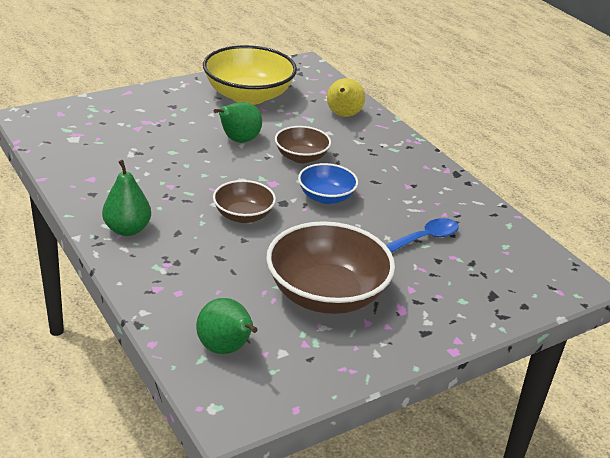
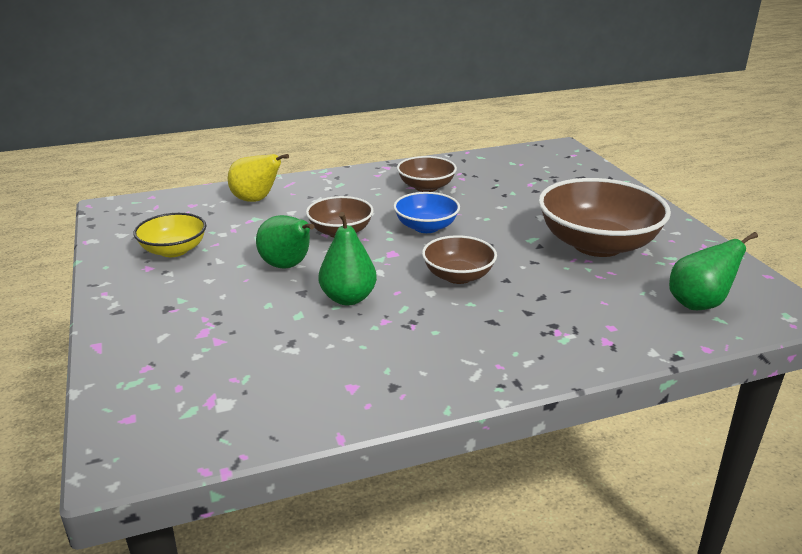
camera: 75 degrees left, 5 degrees down
green pear [102,160,151,236] -> green pear moved to [319,212,377,305]
yellow bowl [203,45,297,105] -> yellow bowl [134,213,206,257], size x0.55
blue spoon [386,218,459,253] -> none
none -> brown bowl [397,156,457,192]

